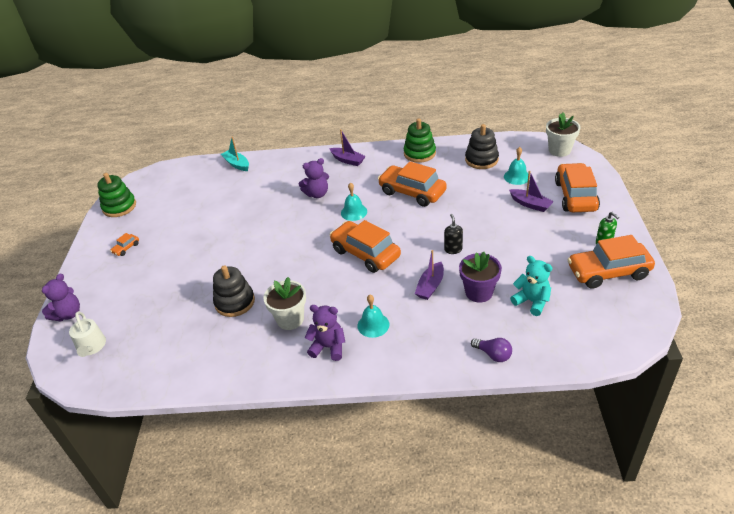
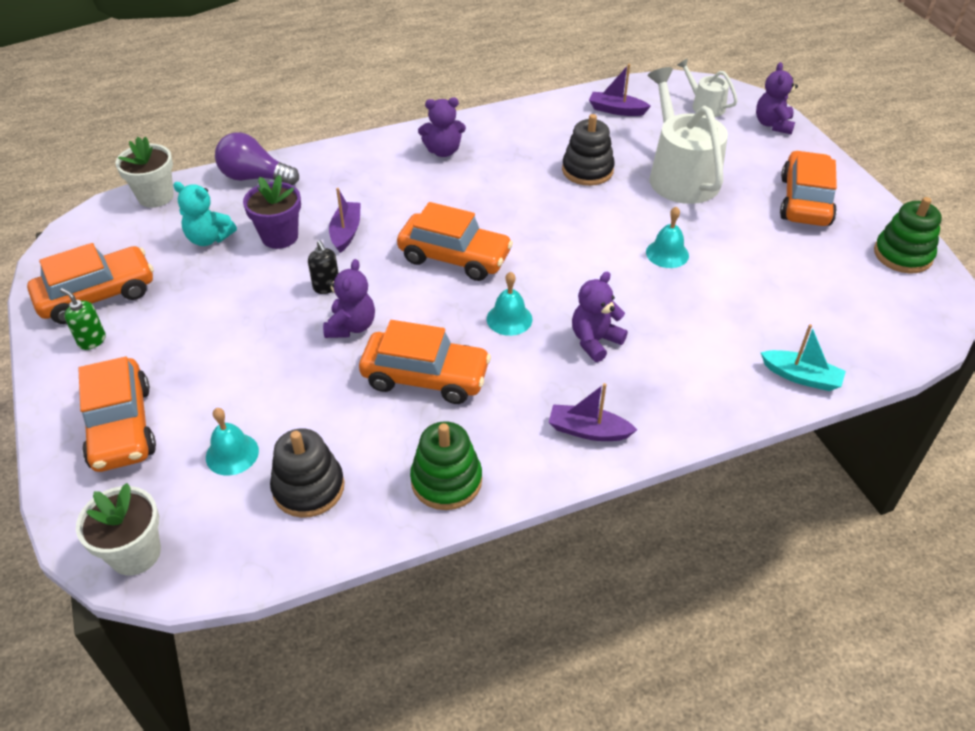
camera: 155 degrees right, 5 degrees up
orange car [110,233,139,256] -> orange car [780,150,837,226], size x2.43
white flower pot [263,277,306,330] -> white flower pot moved to [115,137,174,208]
turquoise bell [358,295,390,338] -> turquoise bell moved to [646,207,689,268]
purple light bulb [471,338,512,362] -> purple light bulb [215,132,299,185], size x1.68
purple boat [509,171,554,212] -> purple boat moved to [589,64,651,116]
none -> purple teddy bear [323,259,375,338]
none -> white watering can [648,67,728,204]

